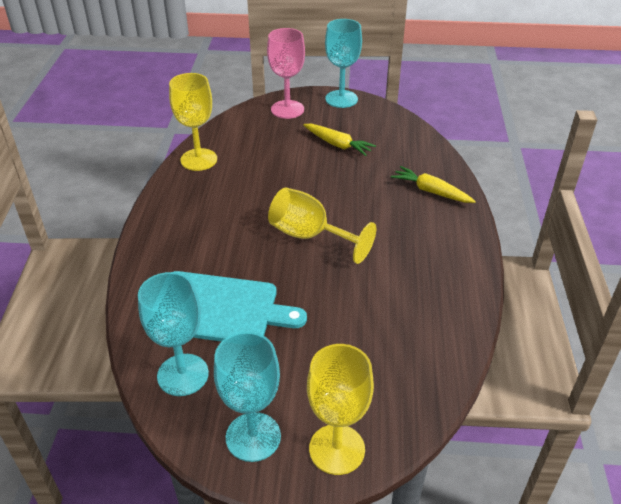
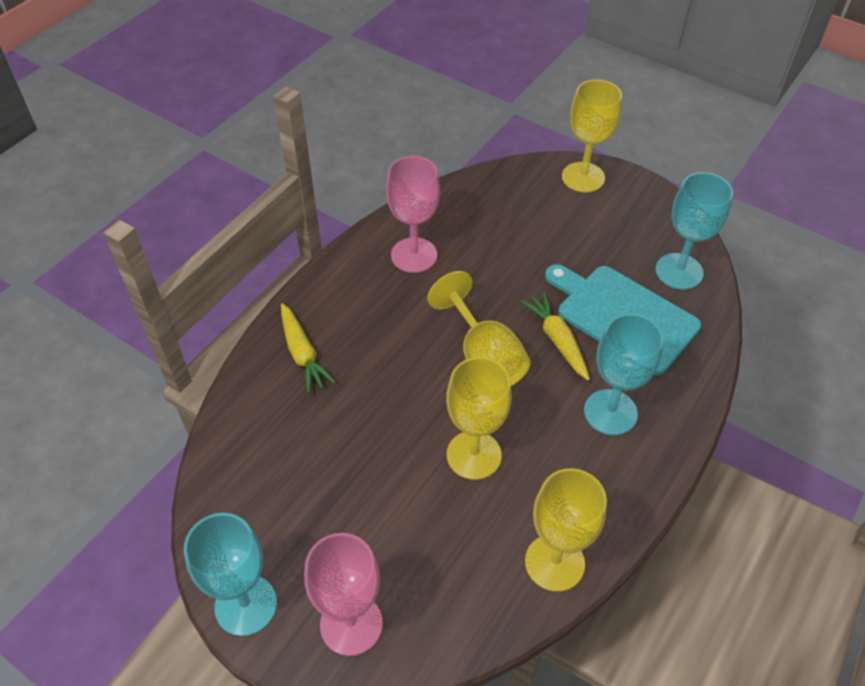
camera: 150 degrees left, 10 degrees up
turquoise goblet [214,332,281,462] -> turquoise goblet moved to [584,314,663,435]
yellow carrot [303,124,376,156] -> yellow carrot moved to [521,292,590,381]
none -> pink goblet [386,156,440,273]
none -> yellow goblet [446,357,512,480]

